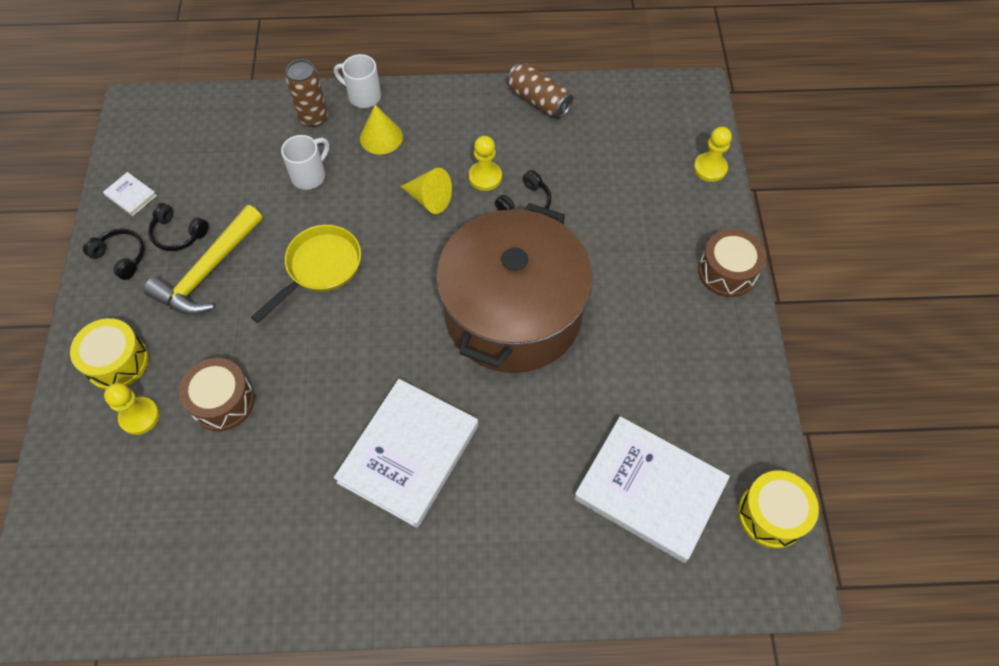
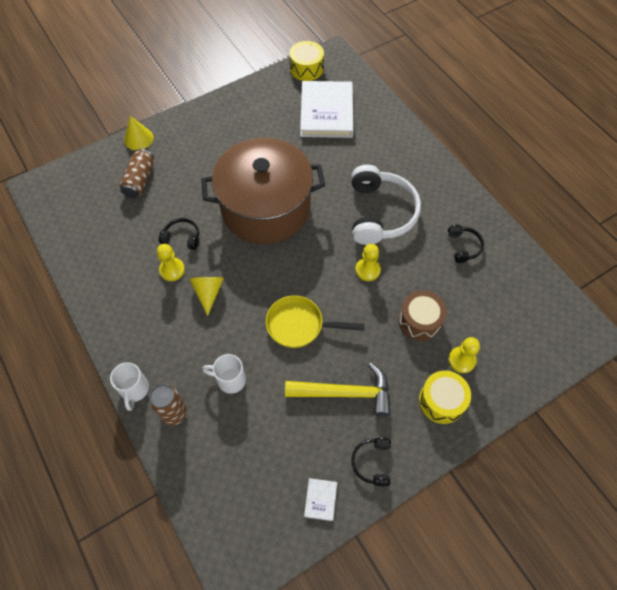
camera: 120 degrees left, 0 degrees up
black headphones [148,203,209,251] -> black headphones moved to [448,225,484,263]
white book [334,379,478,528] -> white headphones [351,165,421,245]
yellow cone [360,105,403,154] -> yellow cone moved to [124,116,154,150]
brown can [507,63,573,118] -> brown can moved to [119,149,154,198]
yellow pawn [694,127,732,182] -> yellow pawn moved to [355,244,381,281]
brown drum [698,229,766,297] -> none

